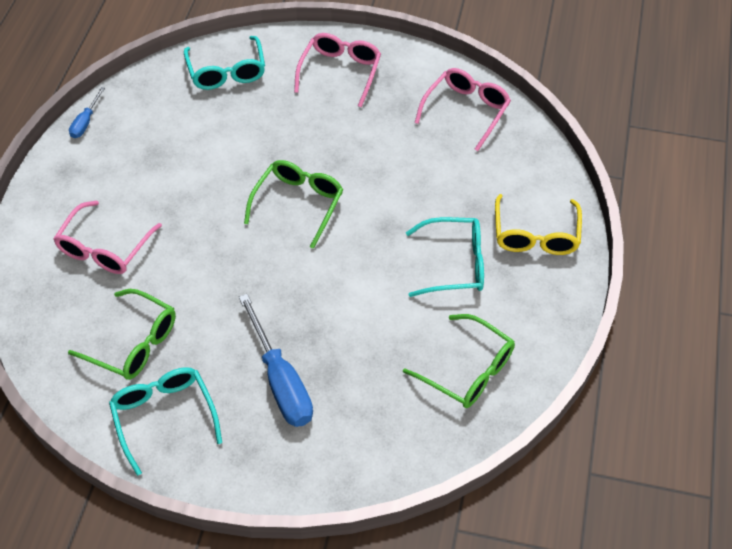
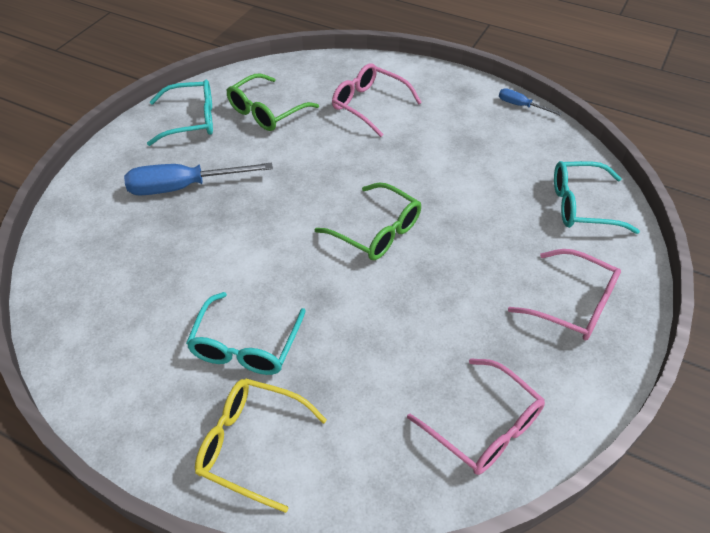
camera: 105 degrees right, 5 degrees down
green glasses [403,314,515,408] -> none

